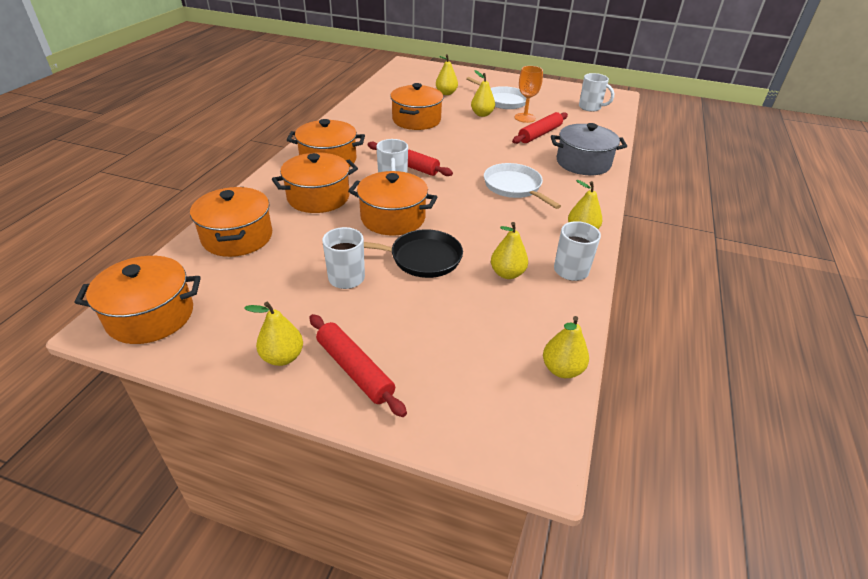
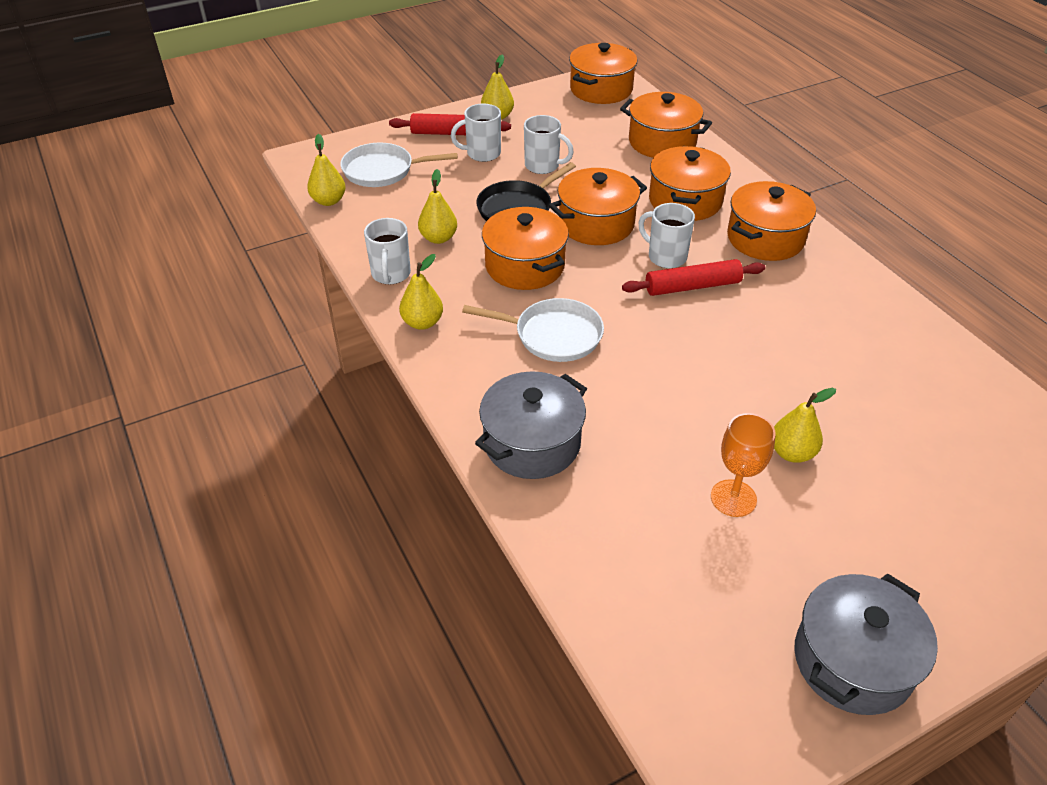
camera: 135 degrees right, 5 degrees up
orange pot [390,83,443,130] -> orange pot moved to [482,207,569,290]
yellow pear [436,54,458,95] -> none
white pan [466,77,526,109] -> white pan moved to [340,143,458,187]
red rolling pin [512,112,568,144] -> none
white mug [579,73,614,112] -> white mug moved to [451,104,501,162]
none -> grey pot [794,573,938,715]

